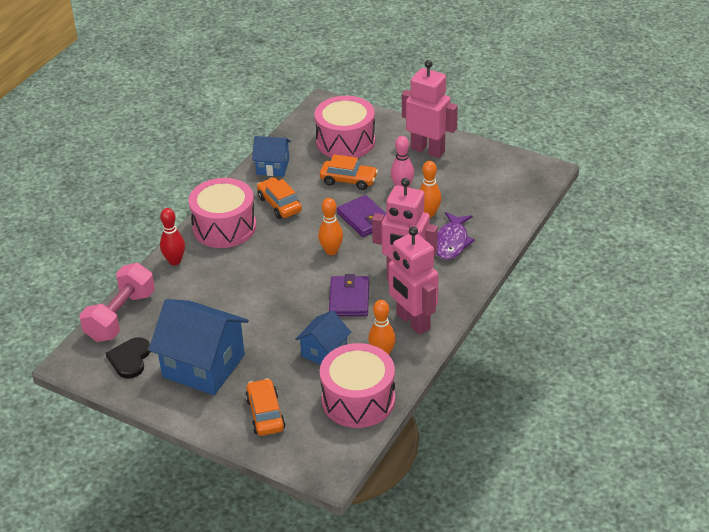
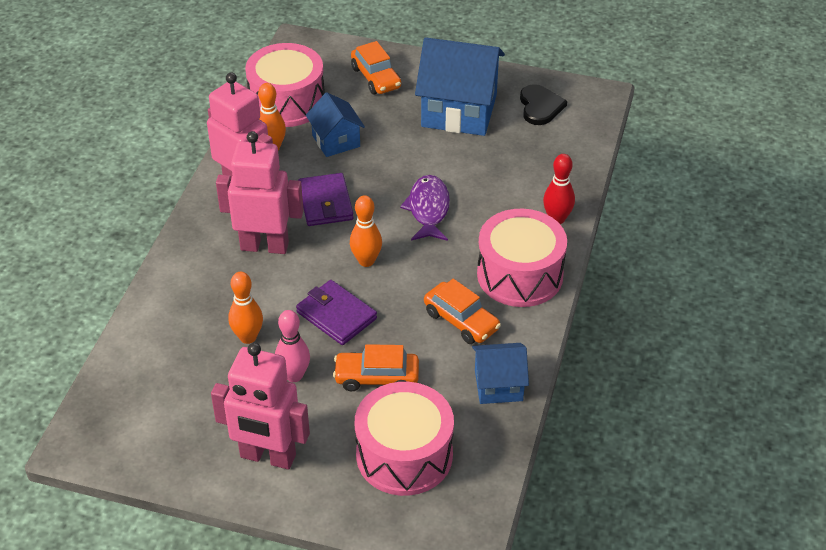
camera: 165 degrees right, 5 degrees up
pink dumbbell [80,263,155,342] -> none
blue house [295,311,351,365] -> blue house turned 45 degrees counterclockwise [306,92,365,157]
purple fish [436,212,475,260] -> purple fish moved to [400,175,450,241]

